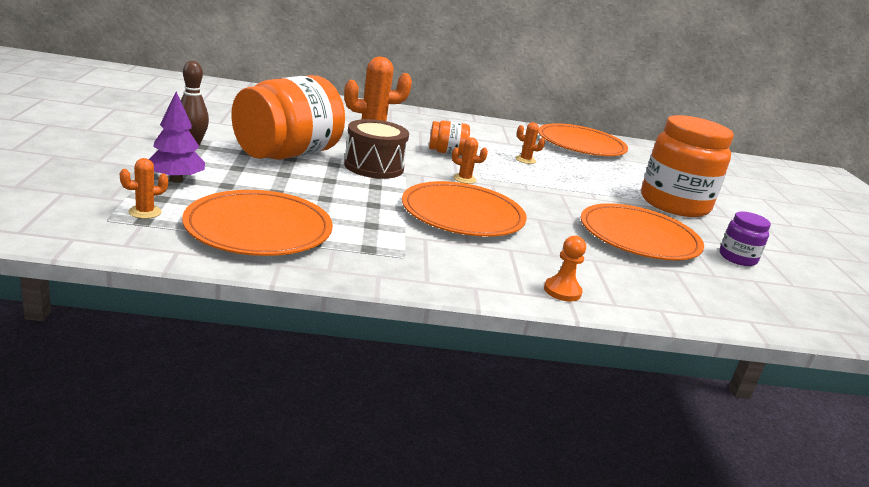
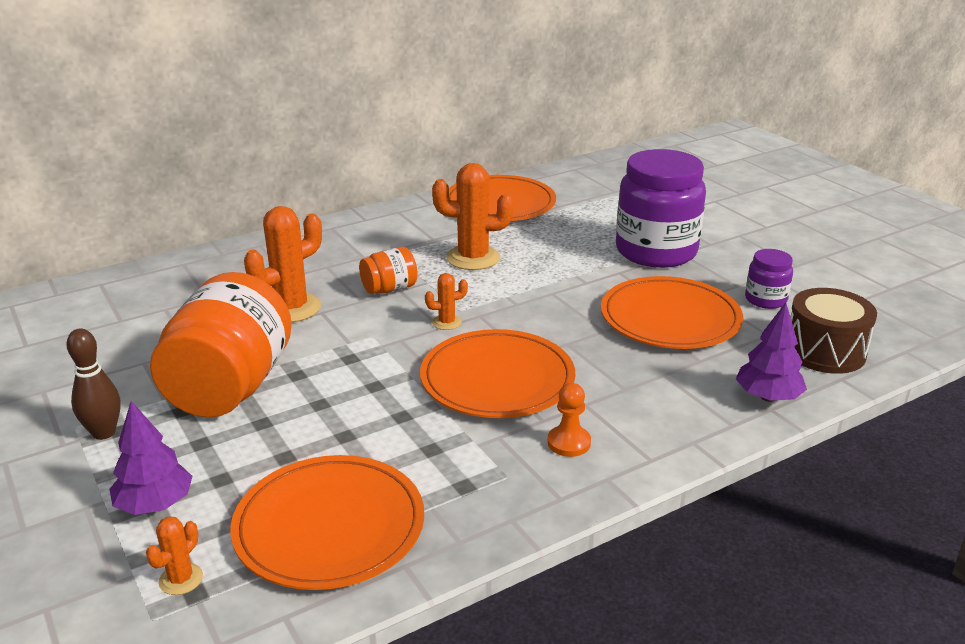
camera: 25 degrees left, 5 degrees up
brown drum [344,119,409,179] -> brown drum moved to [791,288,877,374]
orange cactus [515,122,545,164] -> orange cactus [432,163,514,270], size x2.04
orange pawn [544,236,586,301] -> orange pawn moved to [547,383,591,457]
orange jar [641,115,734,217] -> purple jar [616,149,706,268]
none -> purple tree [736,303,807,402]

